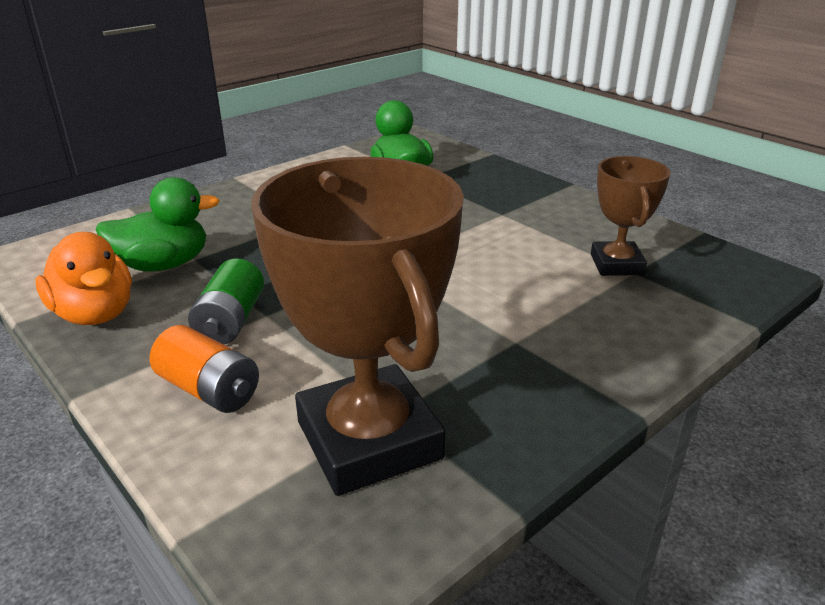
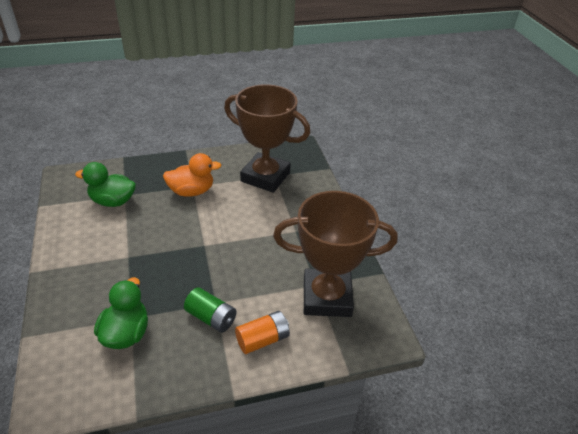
camera: 65 degrees left, 10 degrees up
orange duck [35,232,132,325] -> orange duck moved to [163,153,221,197]
brown trophy [591,156,670,276] -> brown trophy [224,84,310,193], size x1.84

